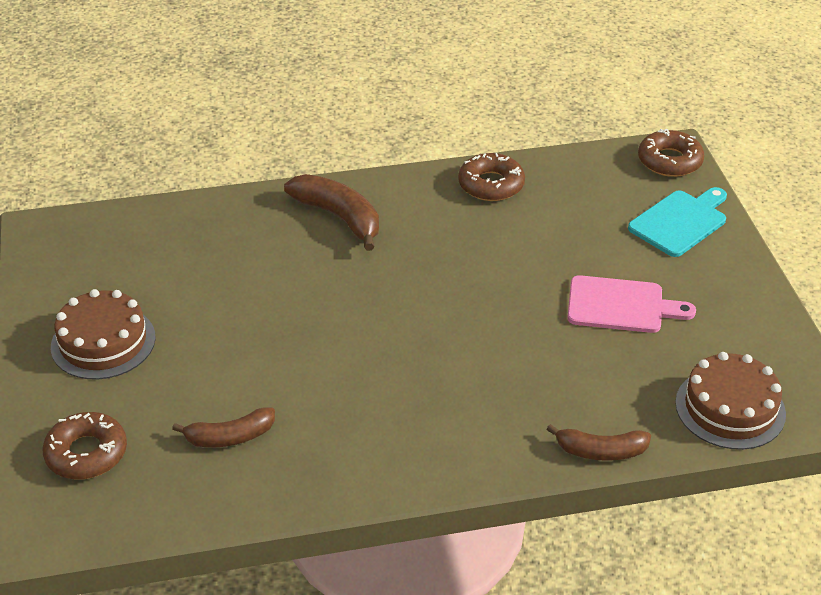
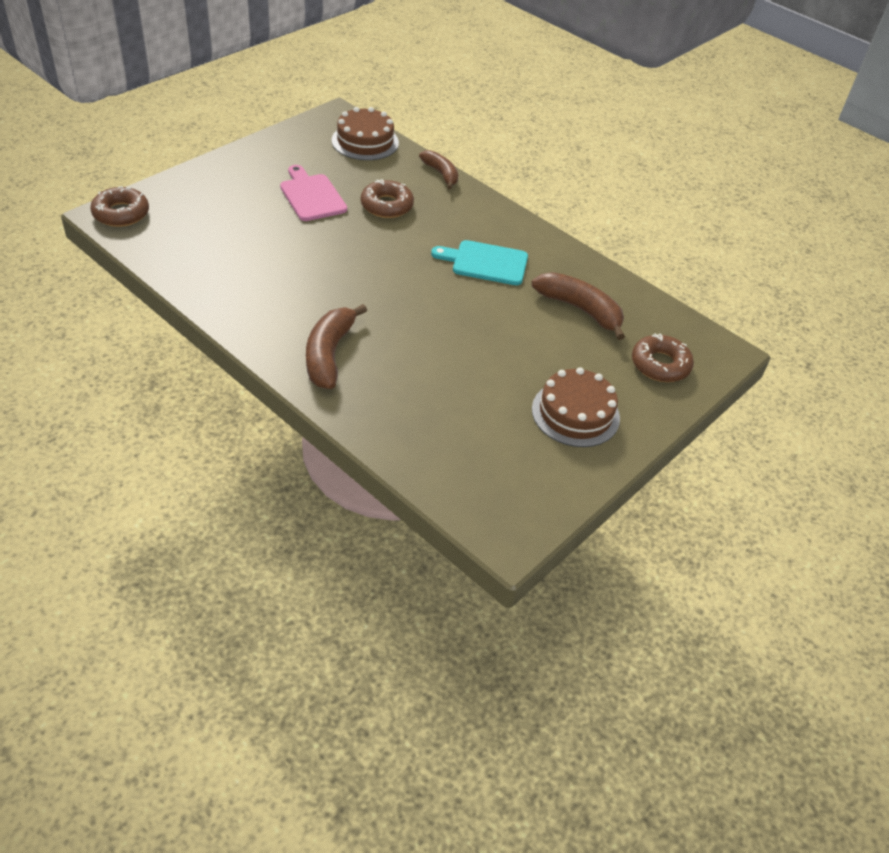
camera: 130 degrees left, 5 degrees up
brown banana [172,407,275,447] -> brown banana [531,272,625,340], size x1.53
brown donut [458,153,525,201] -> brown donut moved to [361,179,414,218]
turquoise cutting board [628,187,727,257] -> turquoise cutting board moved to [431,240,528,285]

